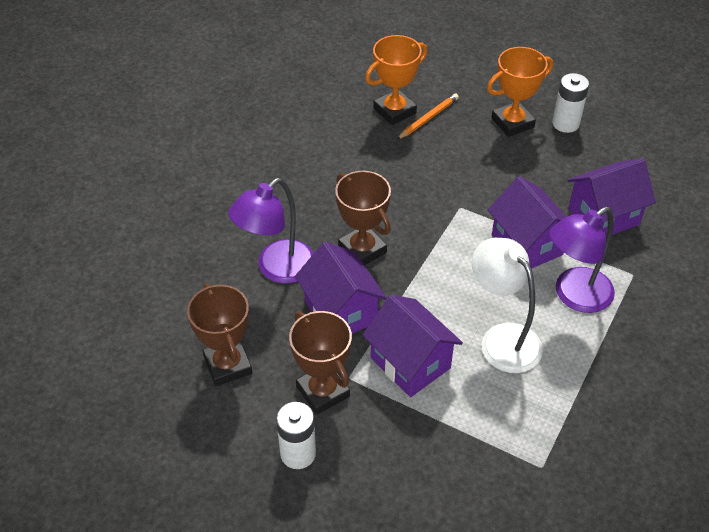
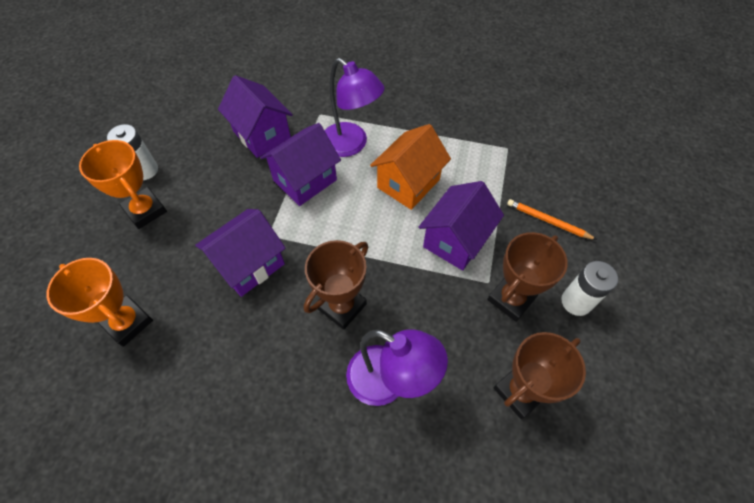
camera: 105 degrees left, 10 degrees up
purple house [295,242,387,334] -> purple house moved to [195,209,286,297]
orange pencil [396,93,459,140] -> orange pencil moved to [507,199,597,240]
white lamp [472,238,543,373] -> orange house [370,124,451,210]

